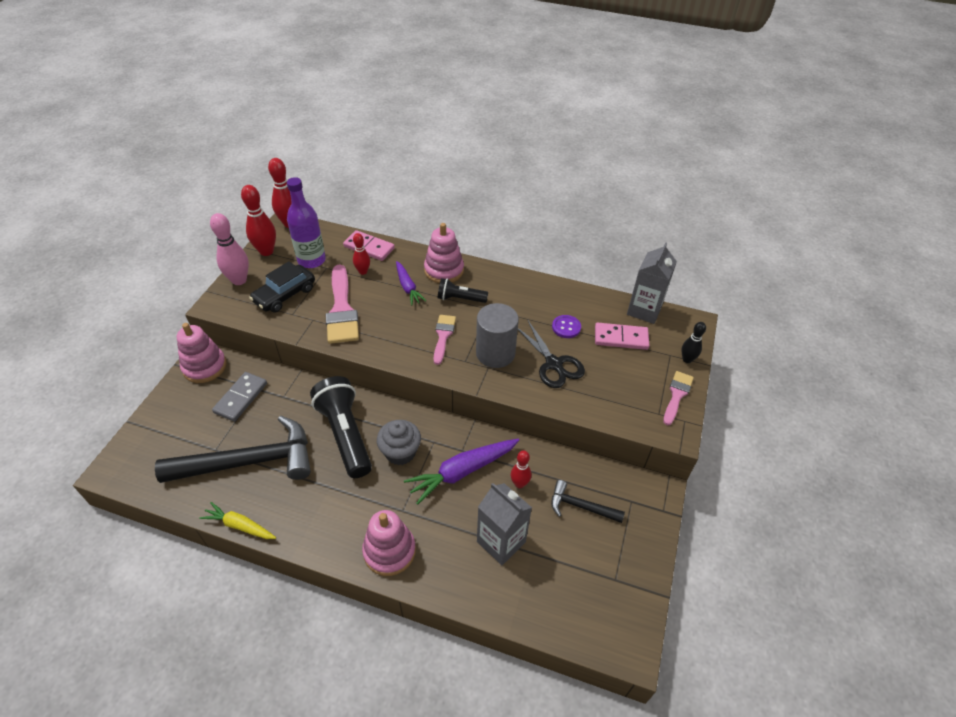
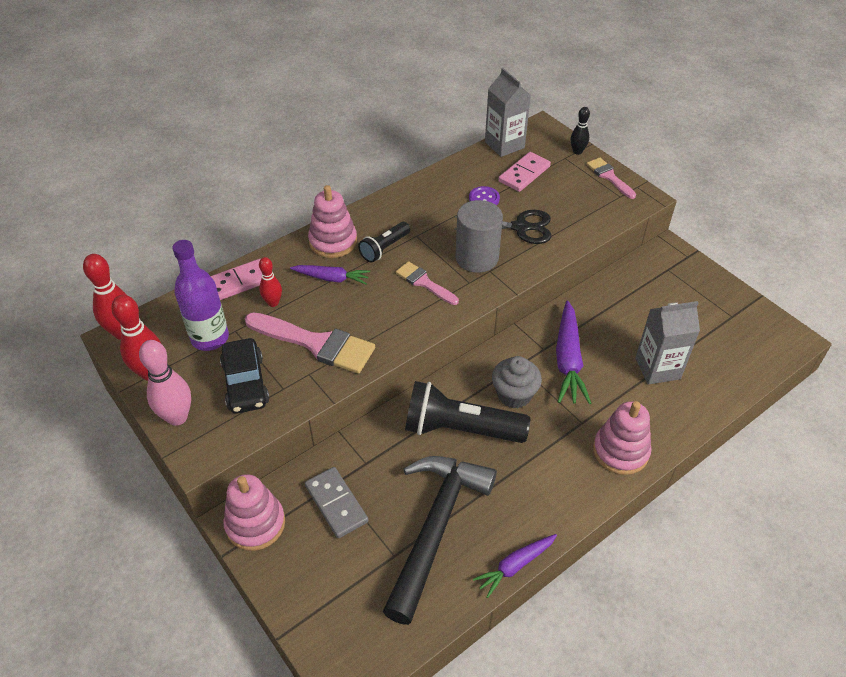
camera: 55 degrees left, 0 degrees up
yellow carrot [199,502,276,539] -> purple carrot [473,534,557,598]
red bowling pin [511,450,531,488] -> none
black hammer [551,480,625,523] -> none

